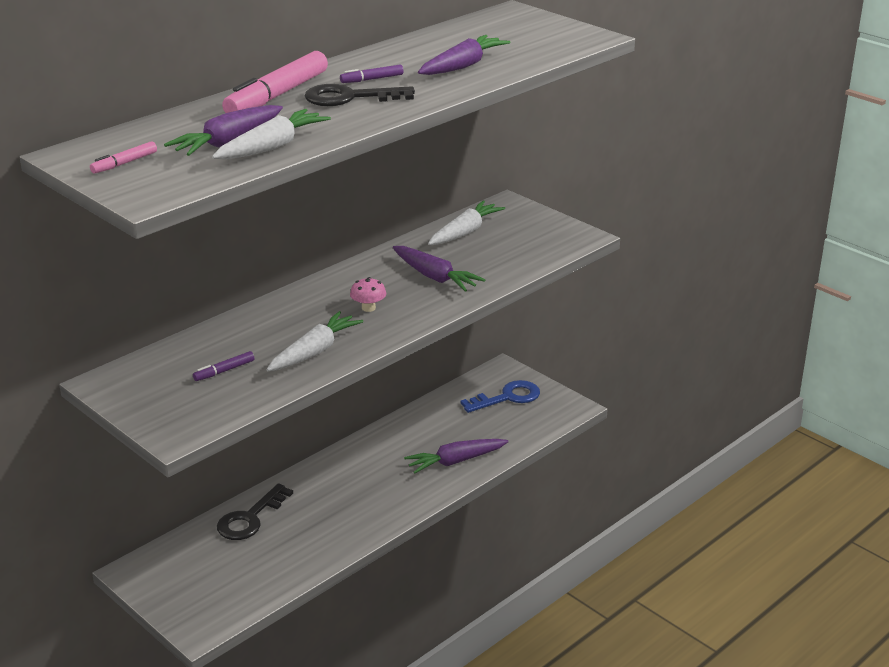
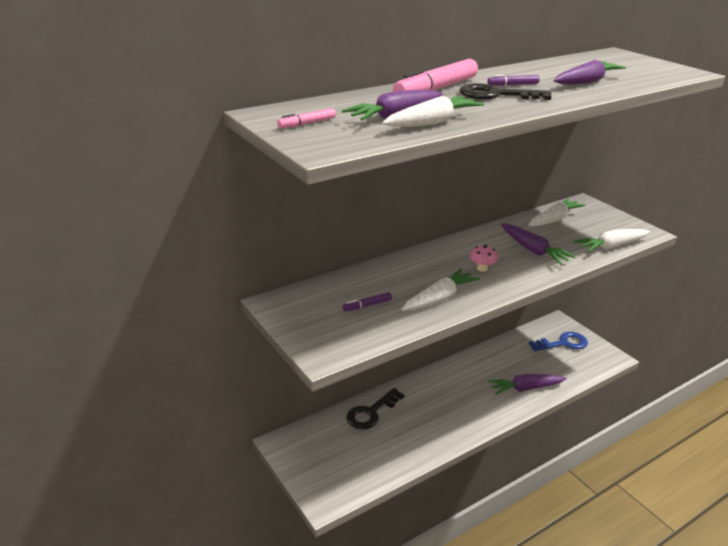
camera: 10 degrees right, 0 degrees up
none -> white carrot [573,229,650,252]

